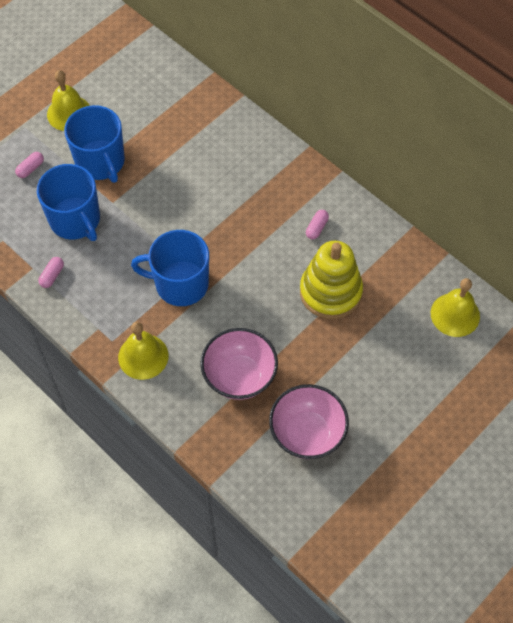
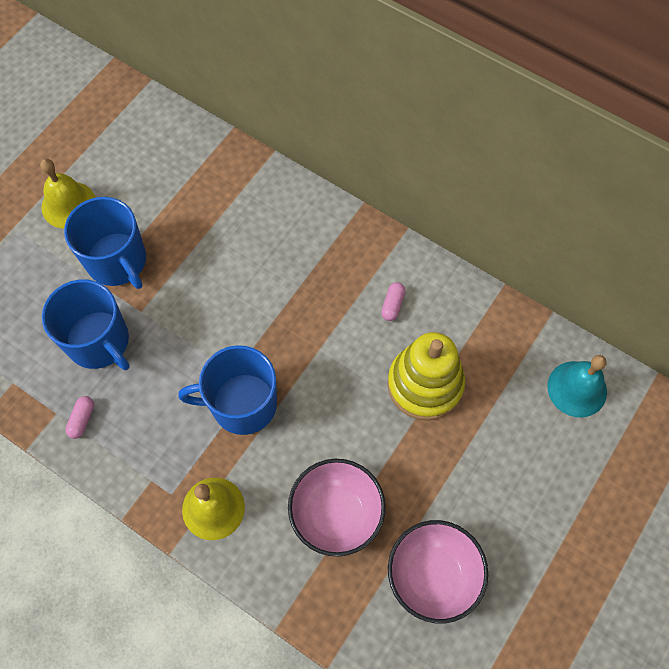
camera: 10 degrees left, 5 degrees up
pink capsule [15,152,44,178] -> none
yellow bell [431,278,480,337] -> turquoise bell [547,355,607,418]

